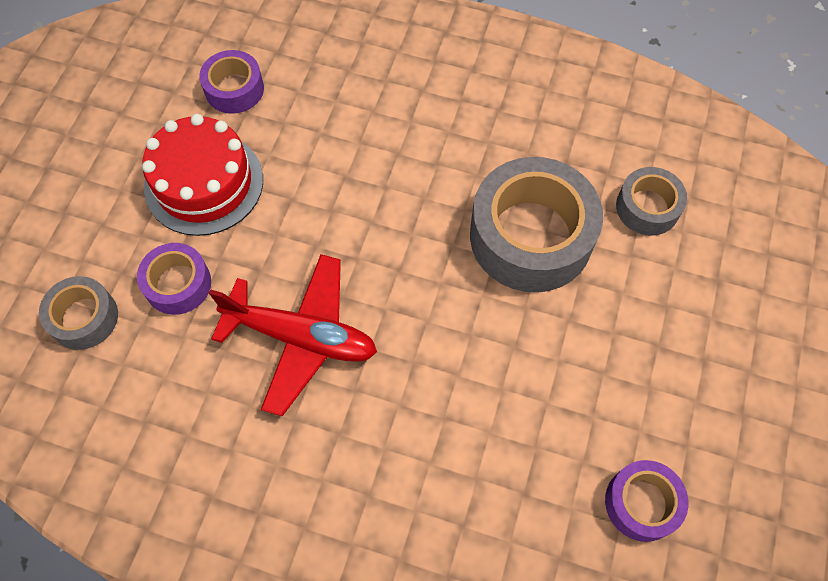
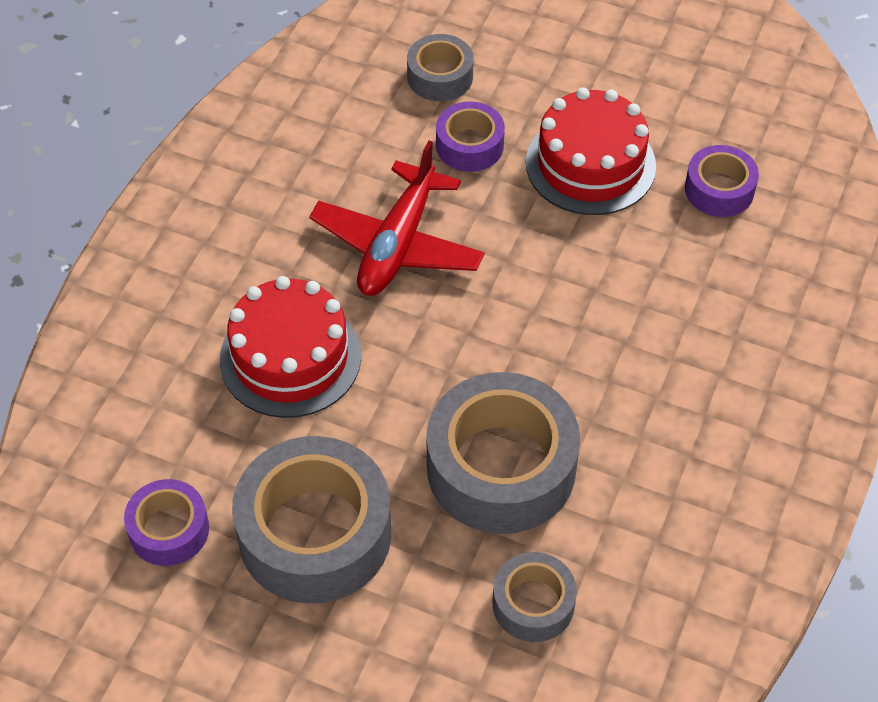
camera: 95 degrees right, 10 degrees down
none -> red cake [220,276,361,418]
none -> grey tape [232,436,391,604]

